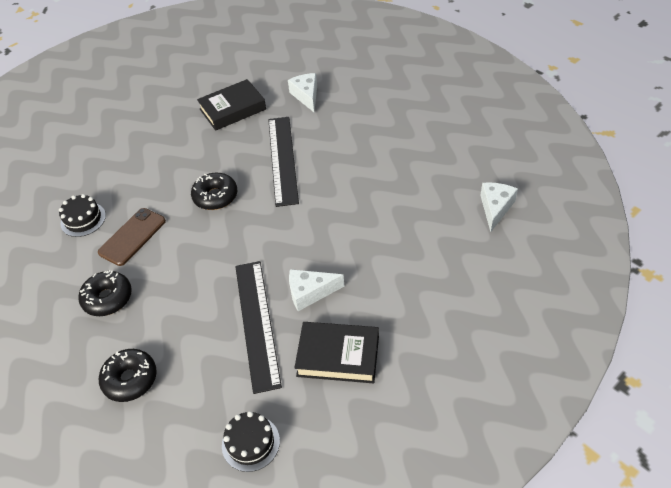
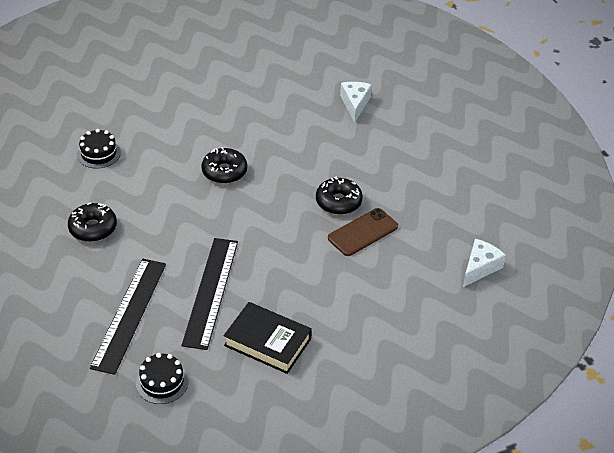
camera: 15 degrees right, 5 degrees down
brown phone [98,208,166,266] -> brown phone moved to [328,208,398,256]
black donut [99,349,157,402] -> black donut moved to [316,176,363,215]
black book [197,79,266,131] -> none
black ruler [268,117,299,207] -> black ruler moved to [90,259,166,375]
white cheese [289,269,344,311] -> none

